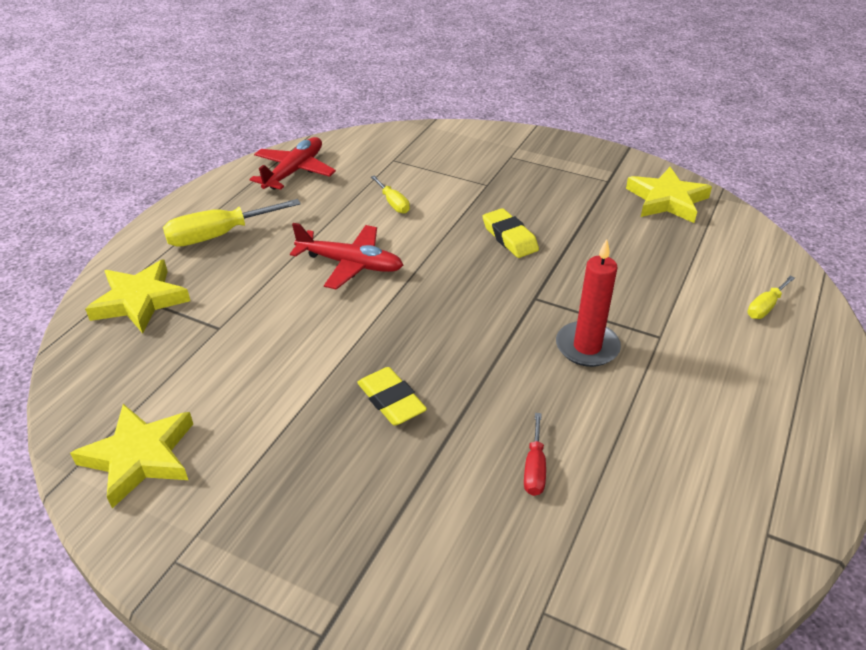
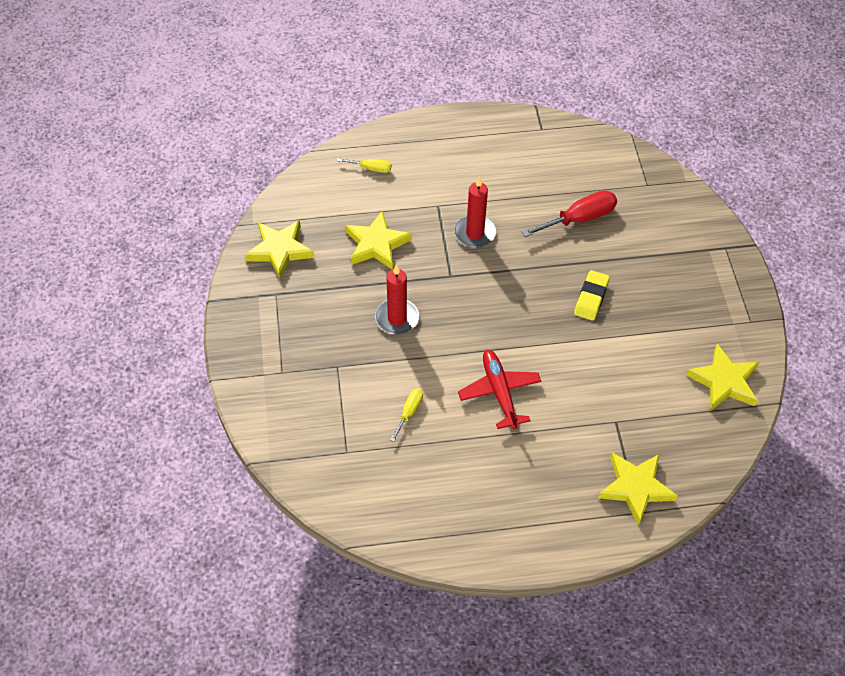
camera: 125 degrees left, 15 degrees up
yellow screwdriver [163,199,301,247] -> none
red plane [250,137,336,190] -> none
yellow eraser [482,208,539,258] -> red candle [375,264,419,335]
red screwdriver [524,413,546,496] -> red screwdriver [522,190,617,237], size x1.85
none -> yellow star [345,211,412,270]

